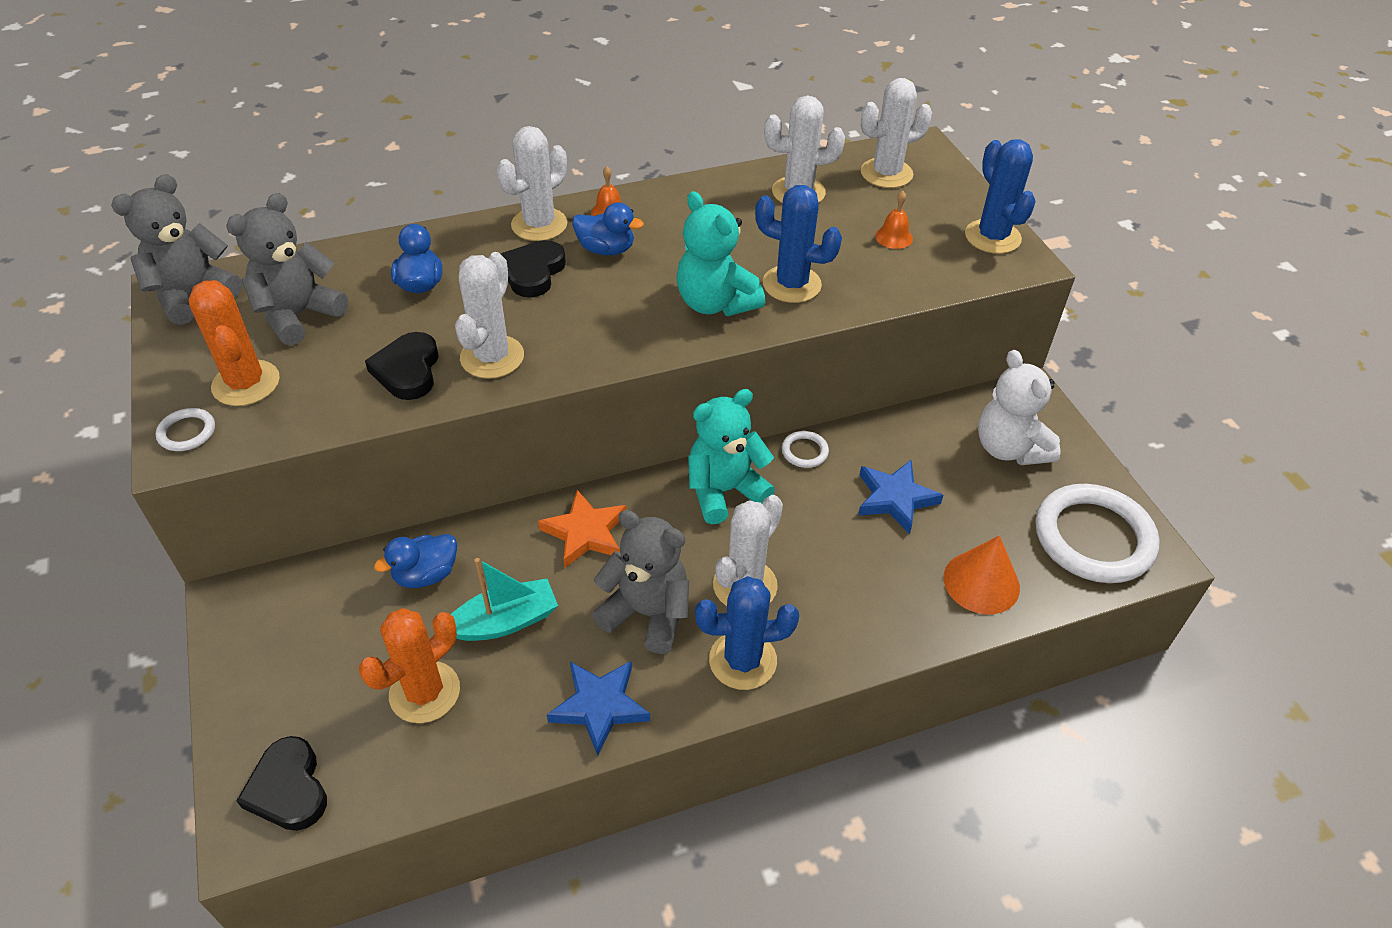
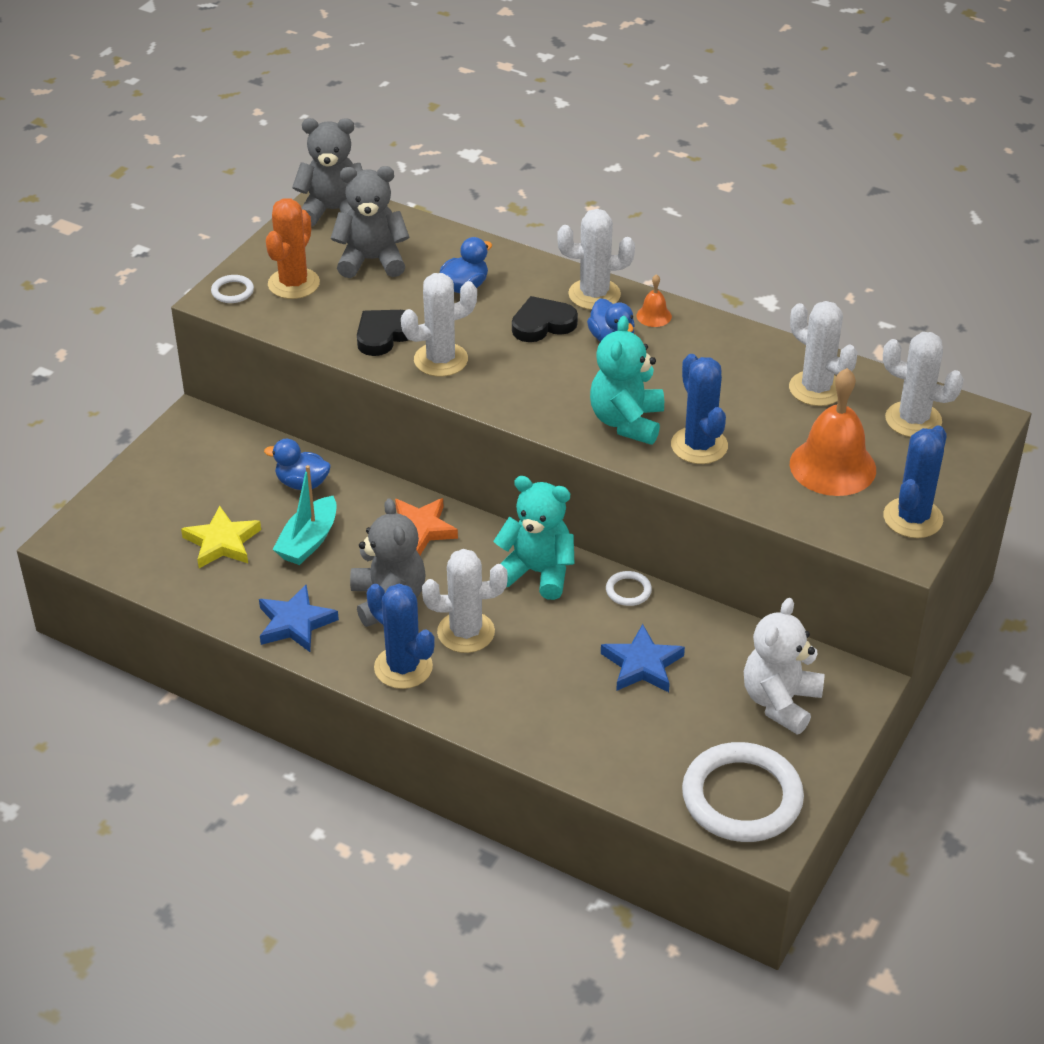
camera: 50 degrees right, 5 degrees down
black heart [237,736,327,831] -> none
orange cactus [359,608,460,723] -> yellow star [181,506,261,568]
turquoise boat [451,558,558,641] -> turquoise boat turned 90 degrees clockwise [273,465,337,565]
orange bell [875,191,913,249] -> orange bell [790,368,876,496], size x2.25
orange cone [944,535,1020,614] -> none

